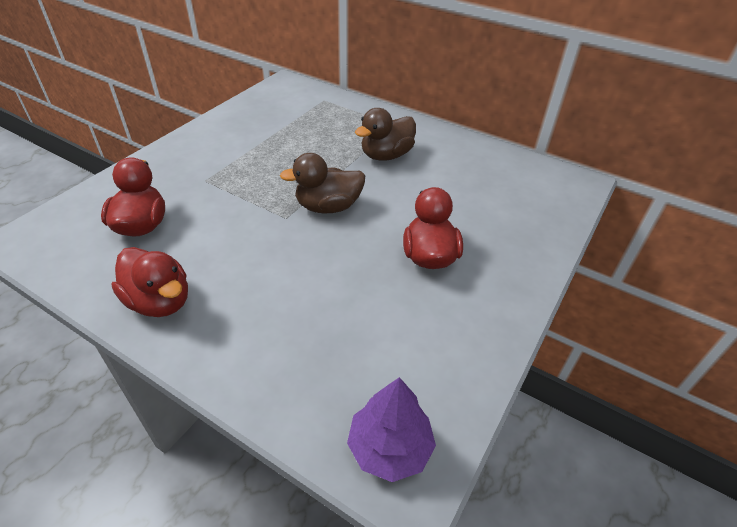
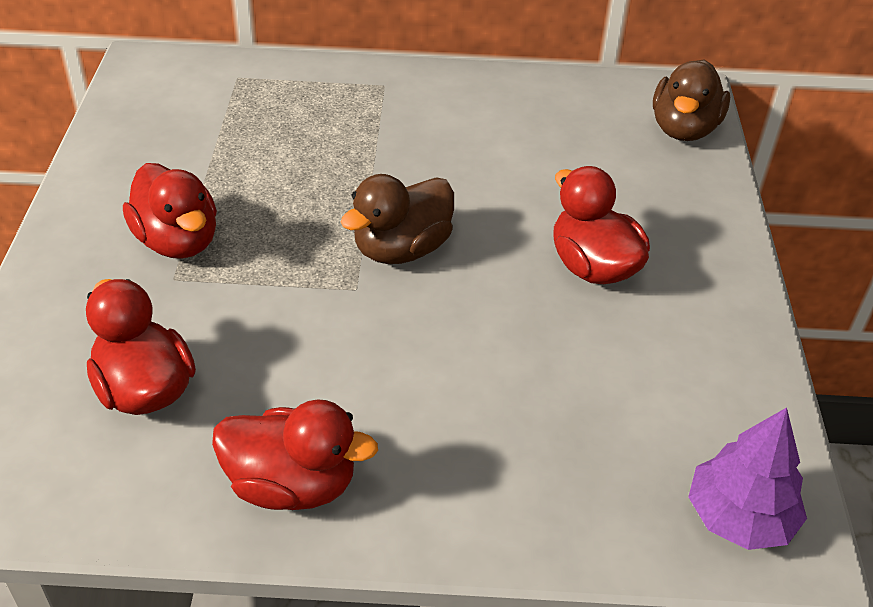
camera: 30 degrees left, 0 degrees up
brown duck [355,108,416,161] -> brown duck moved to [653,59,730,141]
none -> red duck [123,163,217,259]

